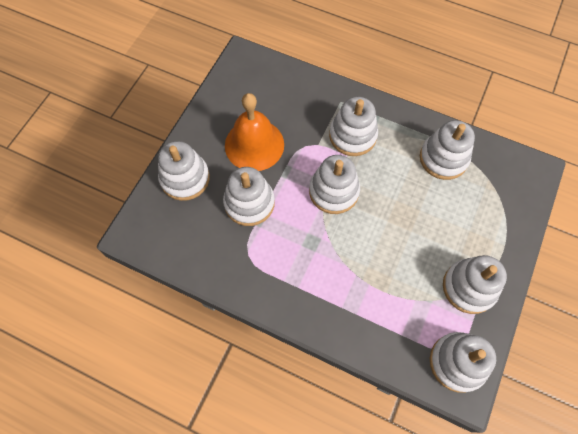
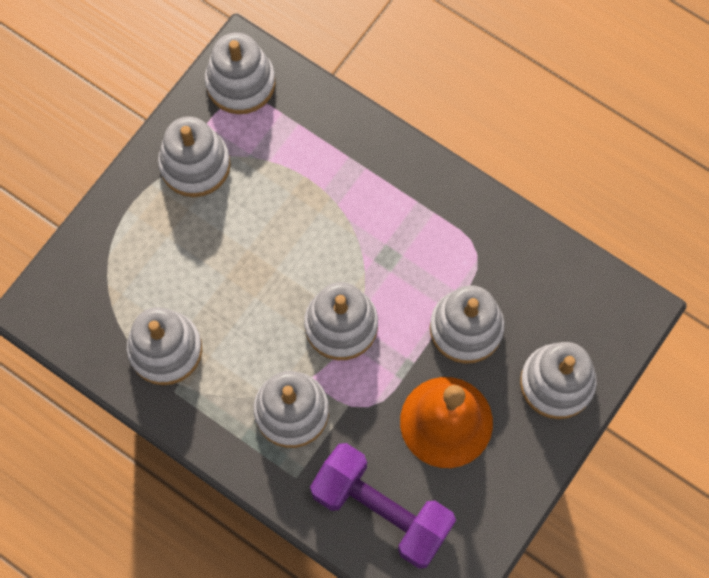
camera: 170 degrees left, 5 degrees up
none -> purple dumbbell [310,443,456,568]

